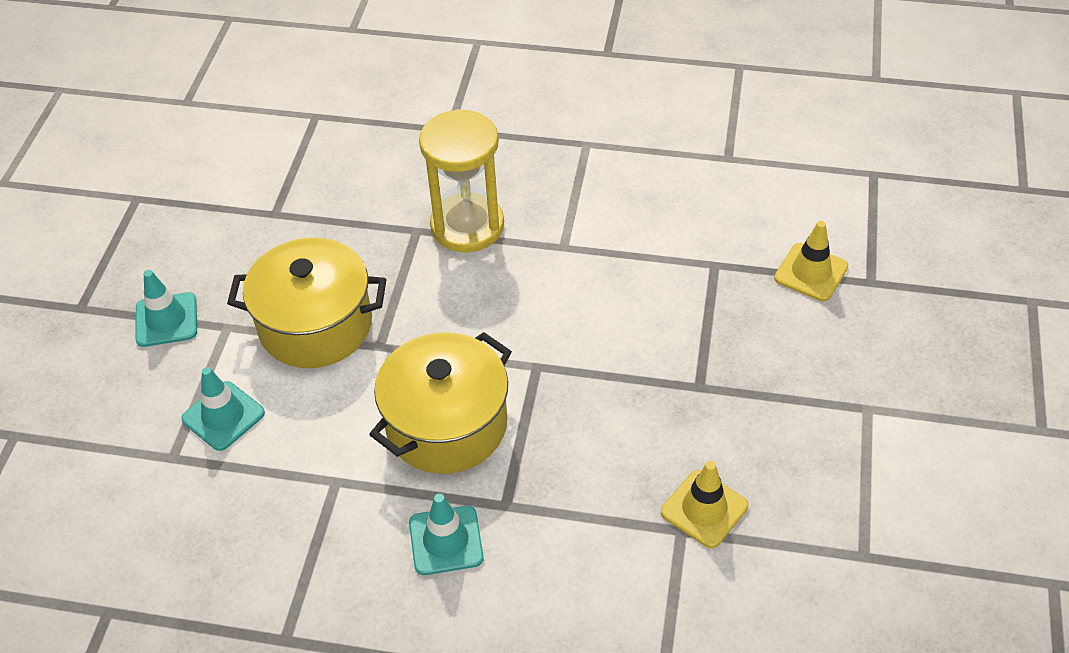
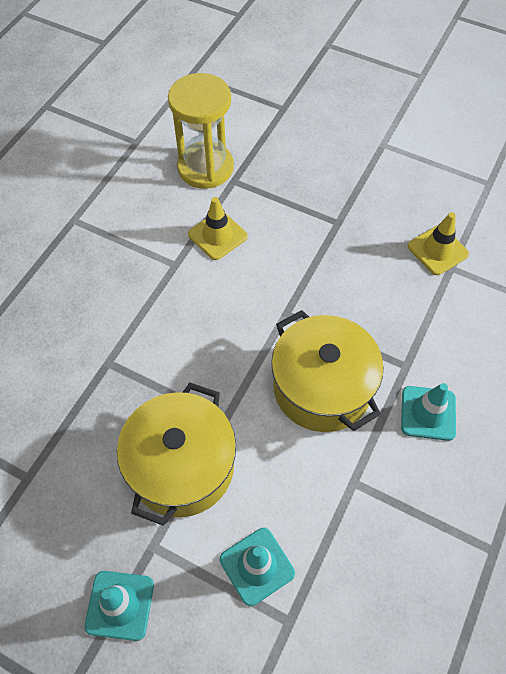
camera: 75 degrees left, 10 degrees up
yellow hourglass [419,109,504,252] -> yellow hourglass moved to [168,73,234,189]
yellow traffic cone [774,221,848,301] -> yellow traffic cone moved to [188,197,248,260]

